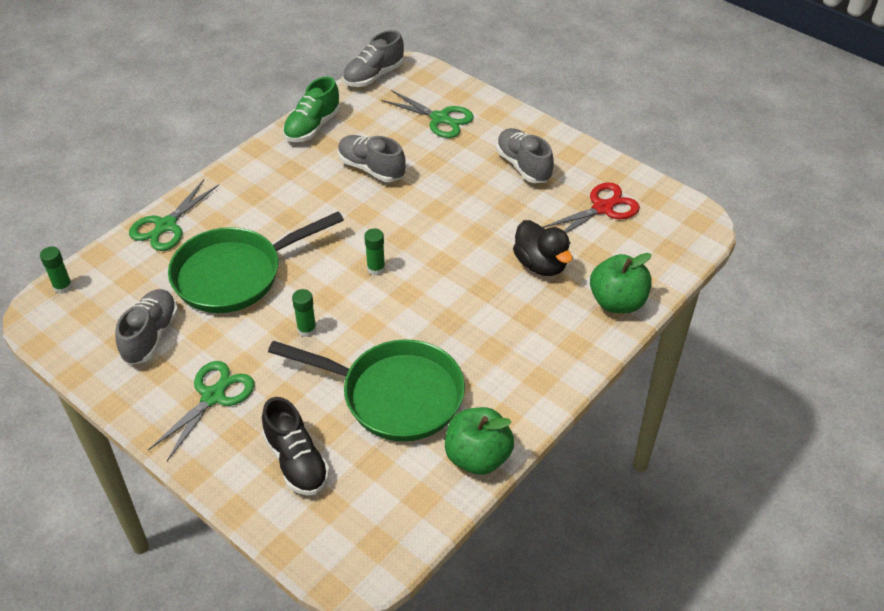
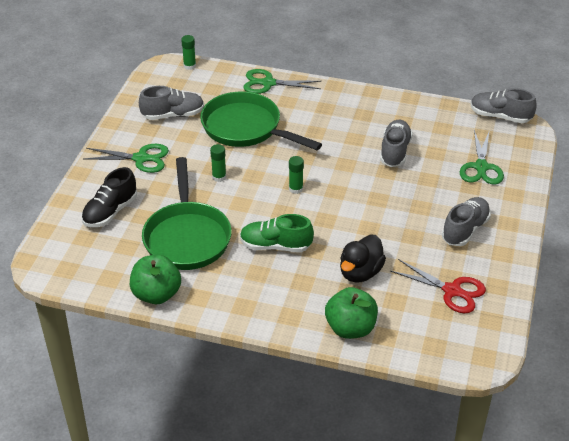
camera: 65 degrees right, 5 degrees down
green shoe [283,77,340,142] -> green shoe moved to [240,214,314,252]

